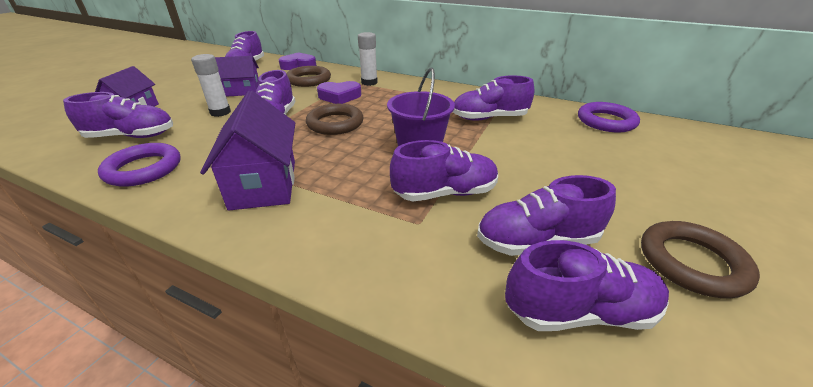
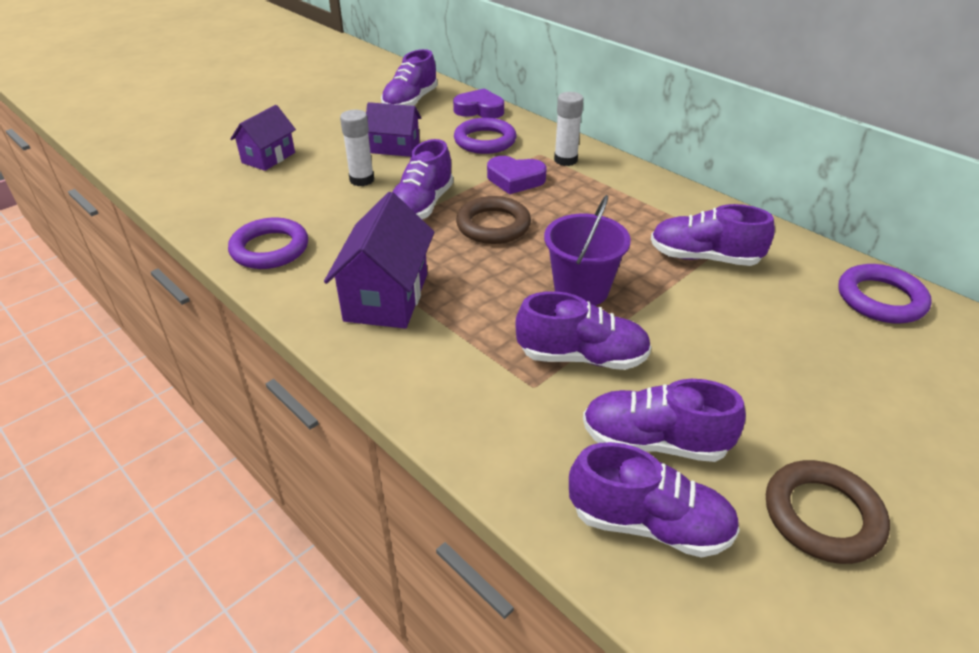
camera: 20 degrees right, 5 degrees up
purple shoe [63,92,173,138] -> none
brown ring [286,66,331,87] -> purple ring [454,118,516,154]

